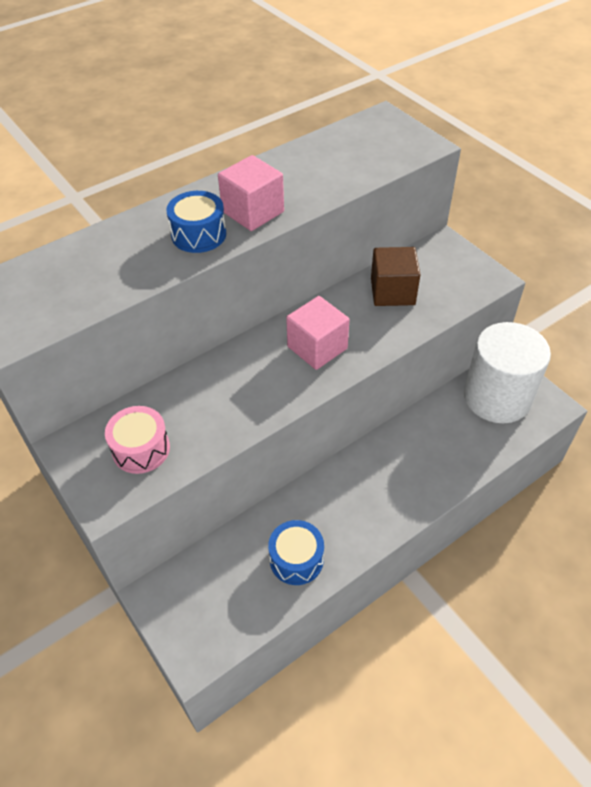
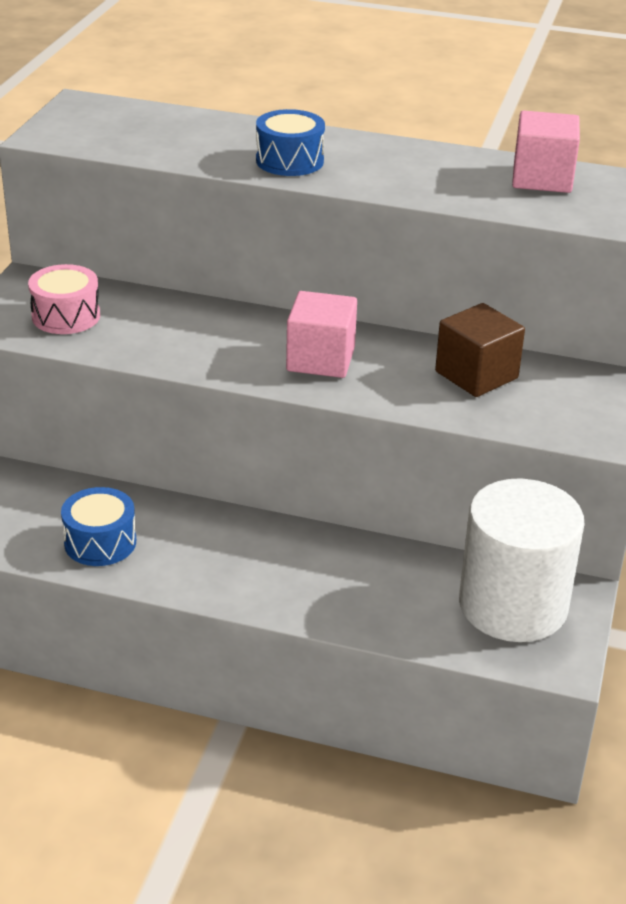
camera: 50 degrees right, 15 degrees down
pink cube [218,155,284,231] -> pink cube moved to [512,110,580,193]

